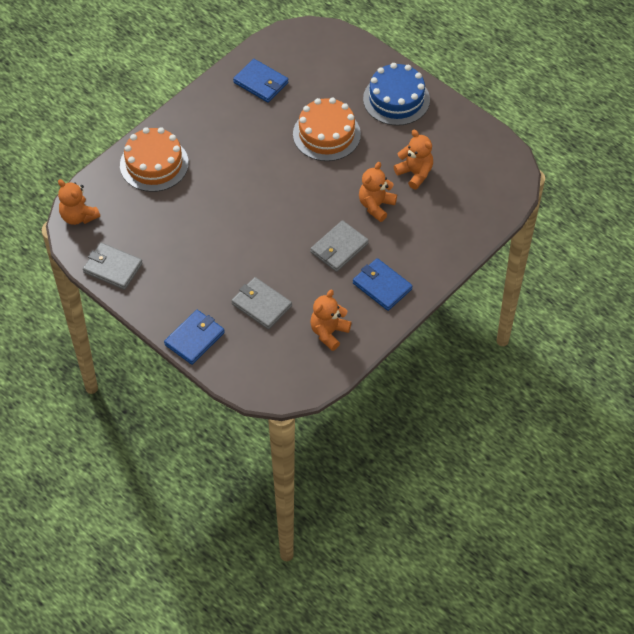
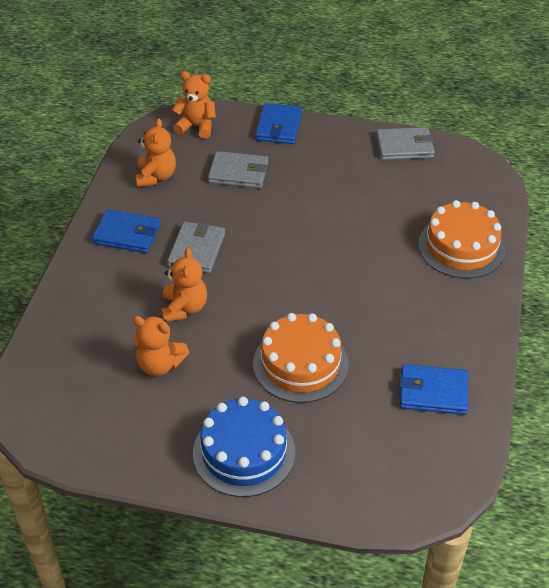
camera: 150 degrees right, 10 degrees down
orange teddy bear [58,179,100,225] -> orange teddy bear moved to [172,71,216,139]

